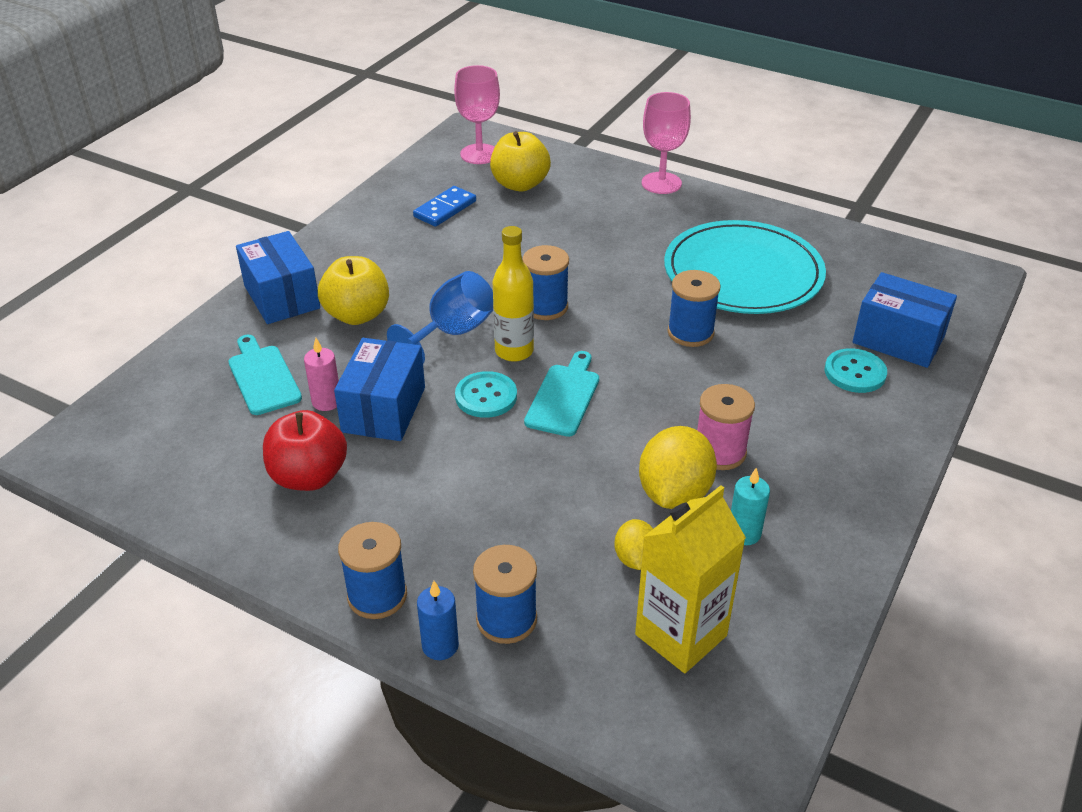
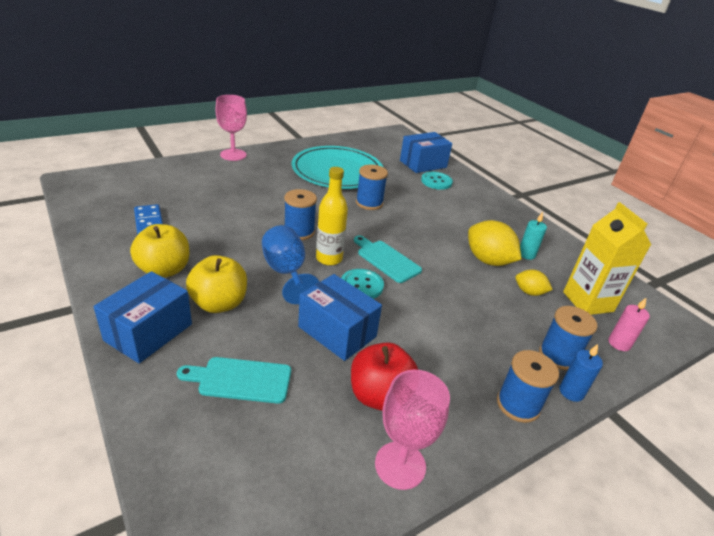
camera: 65 degrees left, 5 degrees down
blue box [236,231,320,324] -> blue box turned 60 degrees counterclockwise [93,271,192,363]
pink candle [304,338,339,411] -> pink candle moved to [608,298,650,351]
pink goblet [454,65,500,164] -> pink goblet moved to [375,370,450,490]
yellow apple [490,131,551,191] -> yellow apple moved to [130,224,189,278]
pink spool [697,384,755,470] -> none

